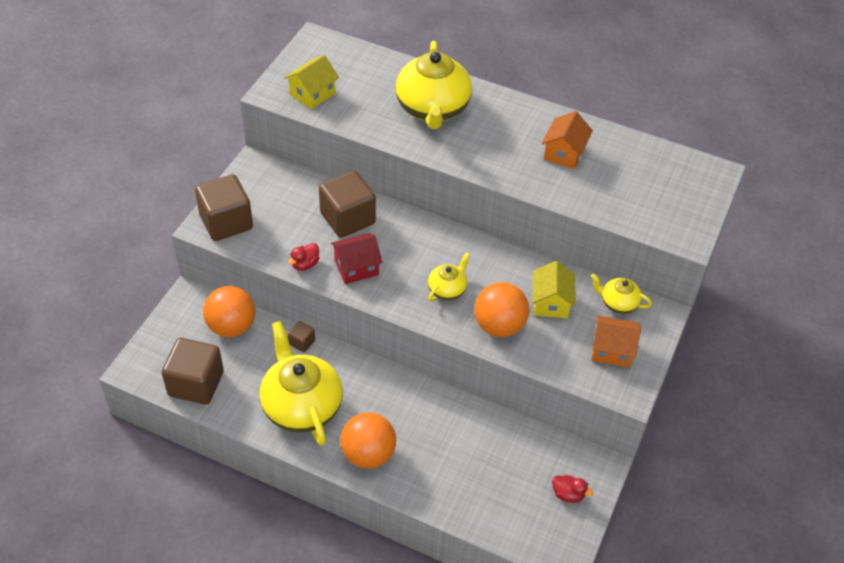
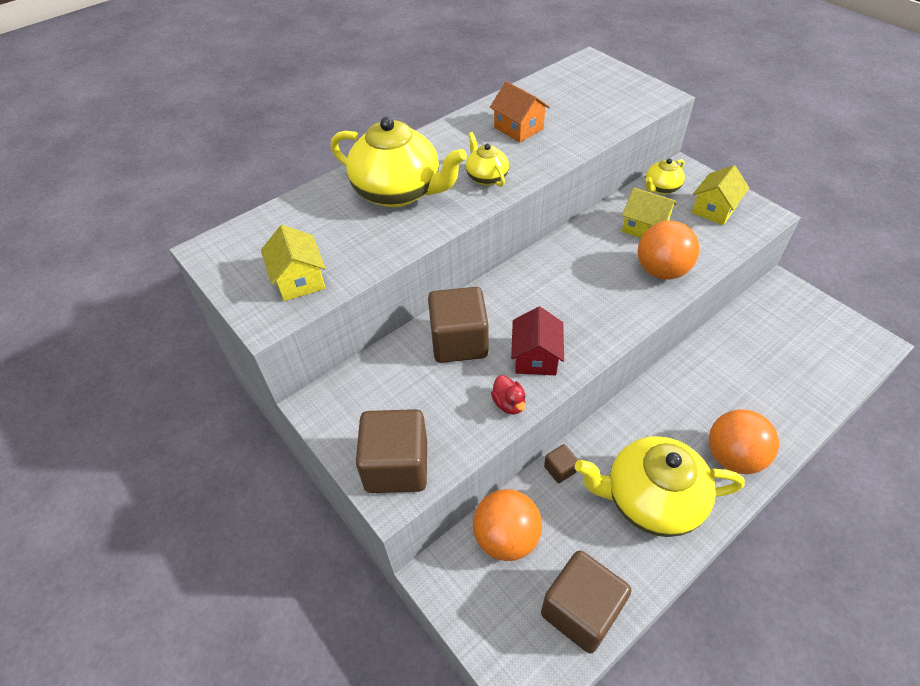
camera: 60 degrees left, 0 degrees up
yellow teapot [428,252,470,302] -> yellow teapot moved to [466,132,509,187]
red duck [552,475,593,503] -> none
orange house [592,315,641,368] -> yellow house [692,165,749,225]

